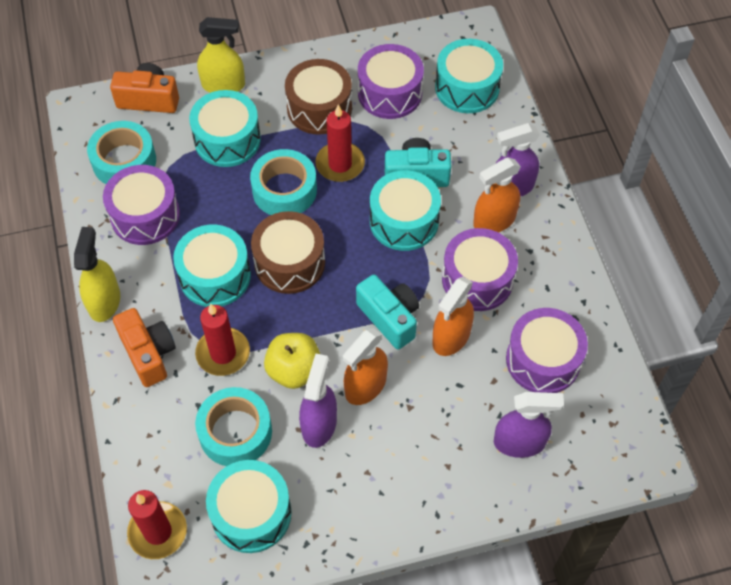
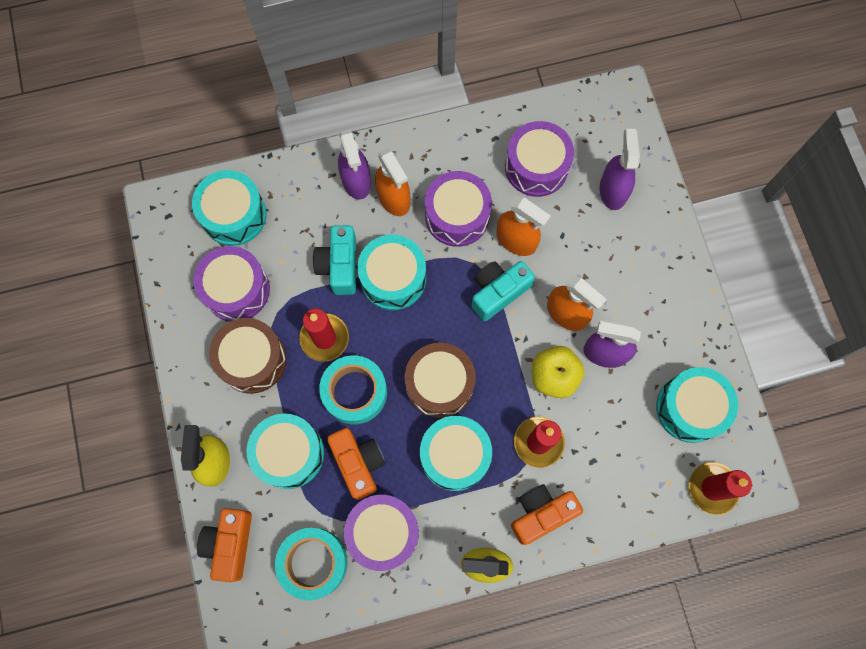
camera: 90 degrees left, 15 degrees up
turquoise tape [195,387,272,466] -> none
none -> orange camera [327,428,385,500]

